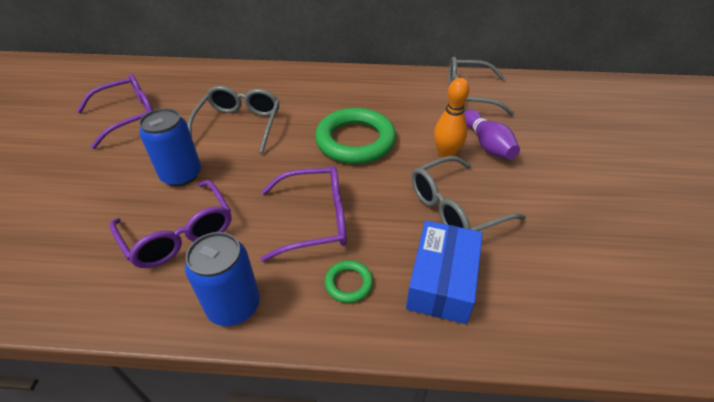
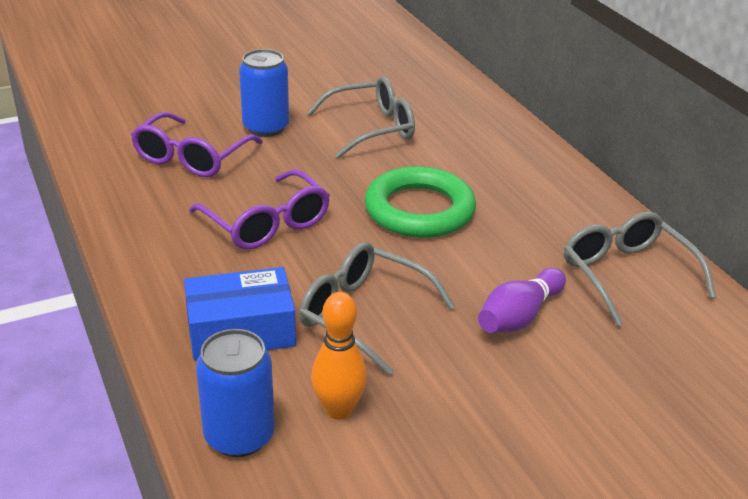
camera: 60 degrees right, 10 degrees down
purple glasses [77,74,153,149] -> none
blue can [185,232,260,326] -> blue can moved to [196,329,275,457]
green ring [325,260,373,303] -> none
orange bowling pin [434,78,469,158] -> orange bowling pin moved to [311,292,367,420]

